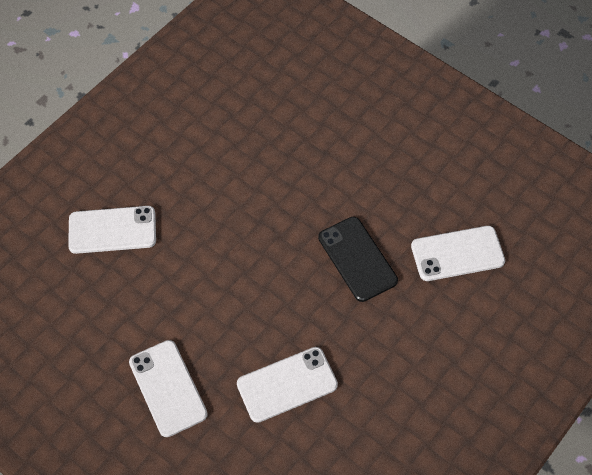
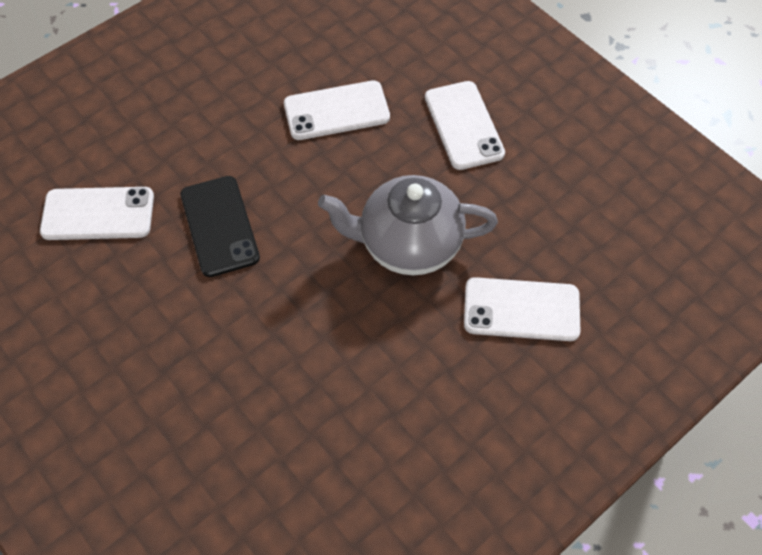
camera: 170 degrees left, 0 degrees up
none -> grey teapot [318,175,498,275]

